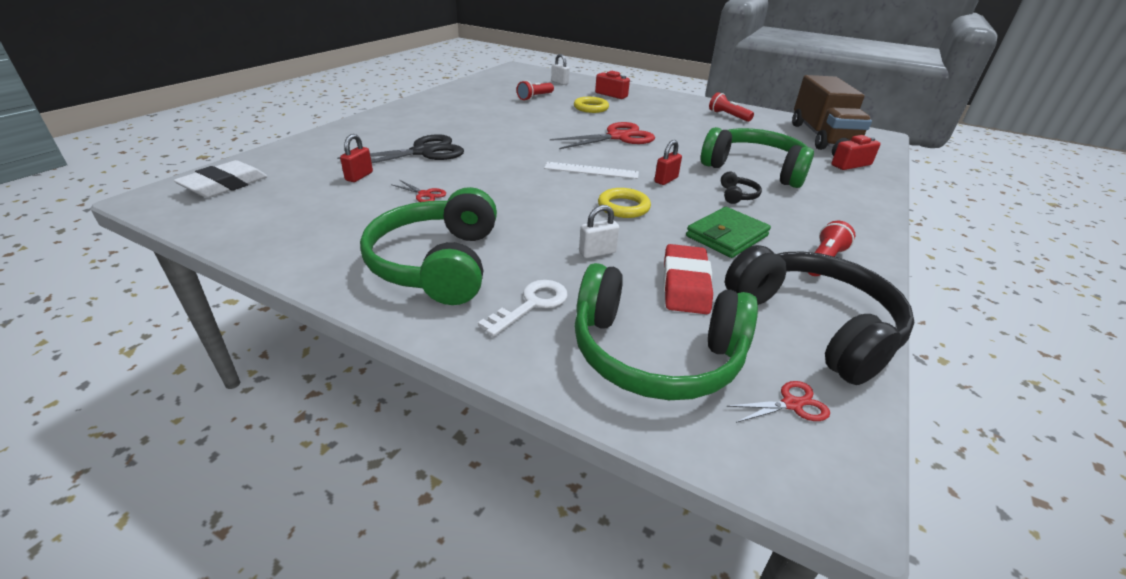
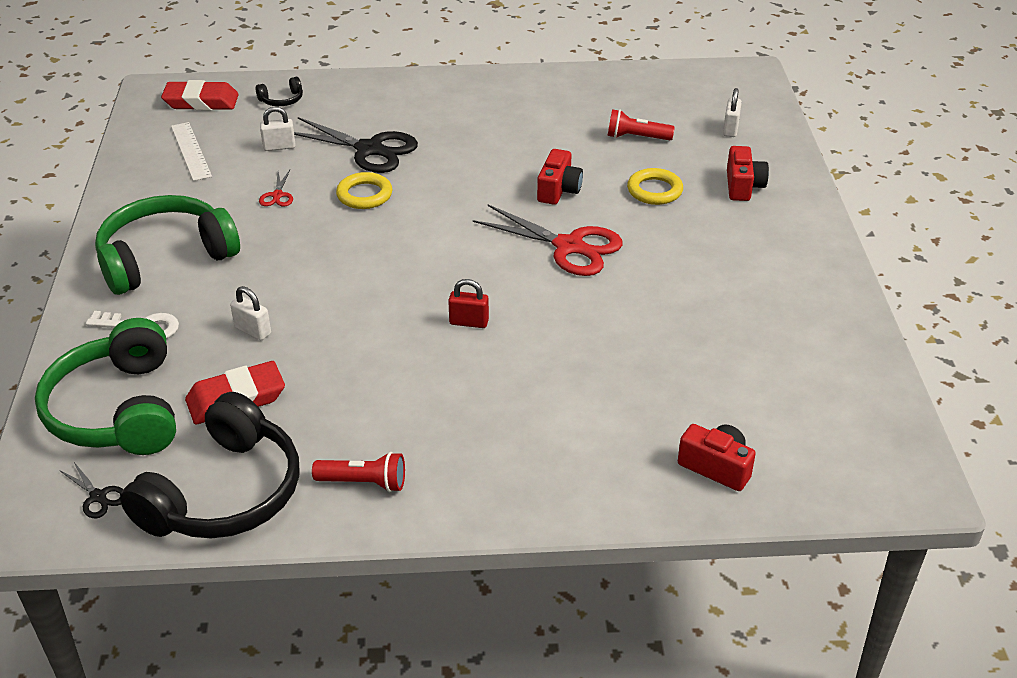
camera: 60 degrees right, 5 degrees up
white eraser [174,160,268,198] -> red eraser [161,80,239,110]
red padlock [340,134,373,182] -> white padlock [260,107,296,151]
white ruler [544,162,639,179] -> white ruler moved to [171,122,212,181]
yellow ring [598,188,651,218] -> yellow ring moved to [336,172,392,209]
green wallet [686,207,771,258] -> none
green headphones [701,127,814,188] -> none
red flashlight [709,92,754,122] -> none
black headphones [721,172,762,204] -> black headphones moved to [256,77,303,106]
red scissors [726,381,830,423] -> black scissors [59,462,123,518]
brown truck [792,75,872,150] -> none
none -> red camera [537,149,583,205]

